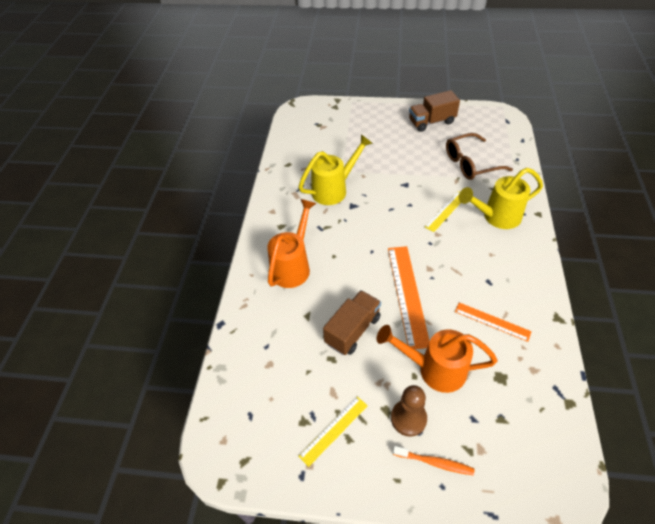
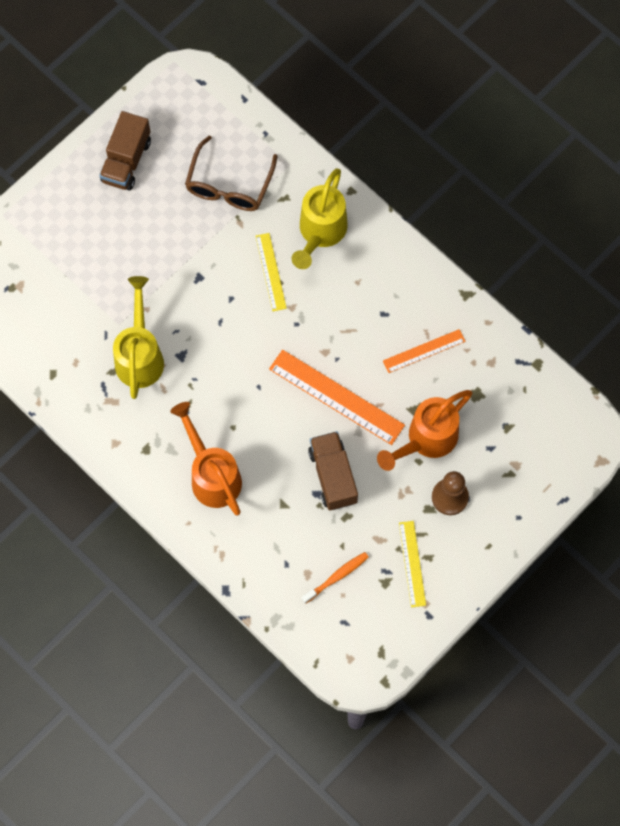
camera: 55 degrees left, 20 degrees up
orange toothbrush [393,446,474,476] -> orange toothbrush moved to [302,552,369,604]

